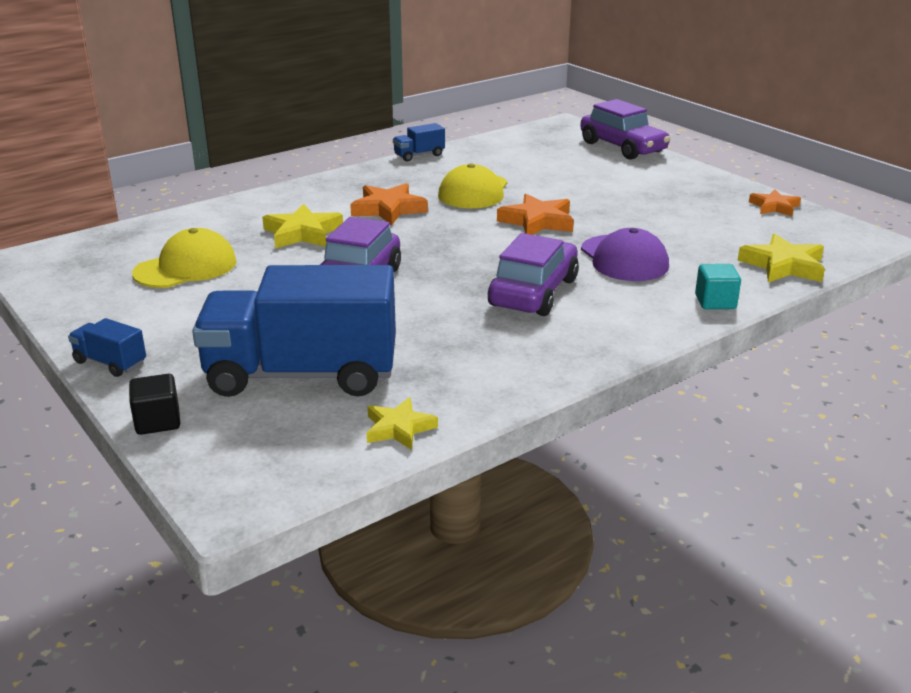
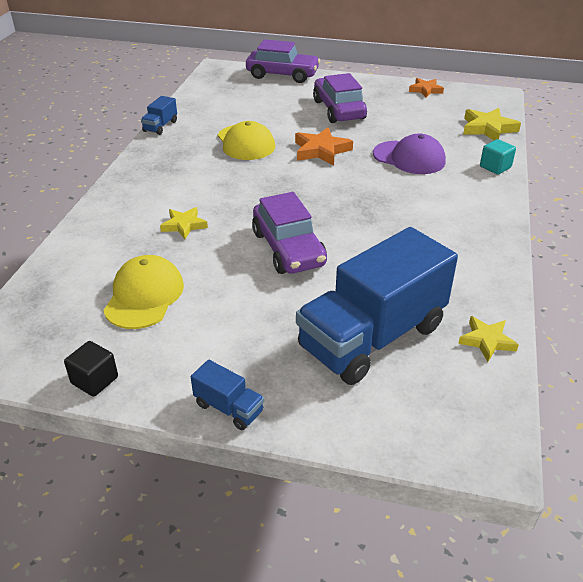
camera: 40 degrees left, 10 degrees up
blue truck [68,318,146,377] -> blue truck turned 135 degrees counterclockwise [191,360,264,430]
black cube [129,374,180,435] -> black cube moved to [64,341,118,397]
yellow star [262,204,343,248] -> yellow star [160,207,208,239], size x0.66
orange star [350,183,428,225] -> none
purple car [488,233,579,316] -> purple car moved to [313,73,367,123]

